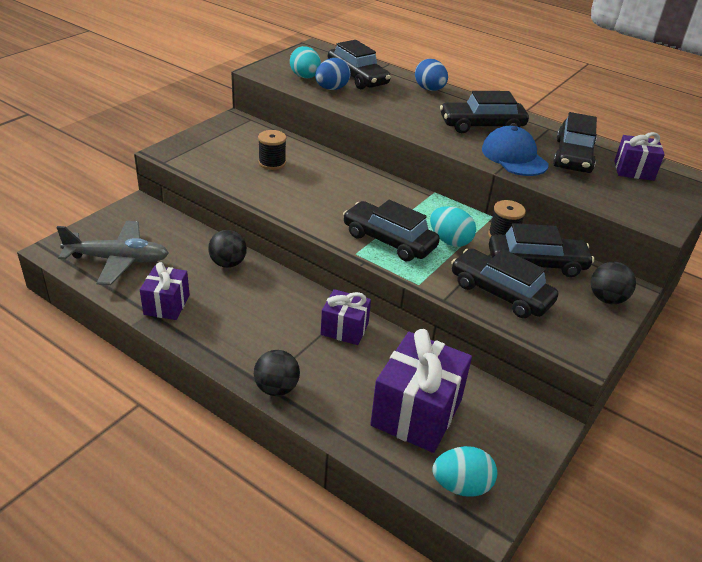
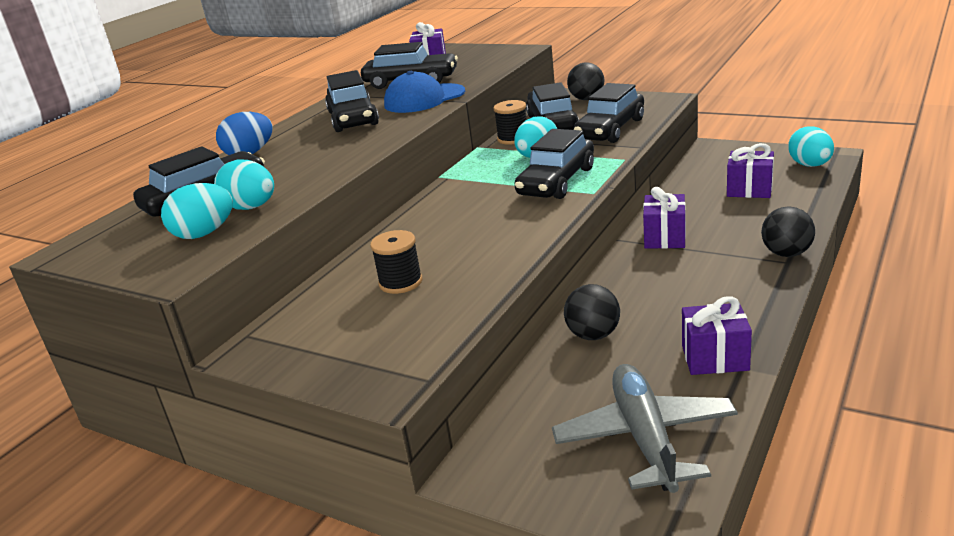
camera: 90 degrees left, 10 degrees down
blue egg [315,58,351,90] -> turquoise egg [214,160,274,210]
purple gift [370,329,472,453] -> purple gift [727,143,774,198], size x0.57

